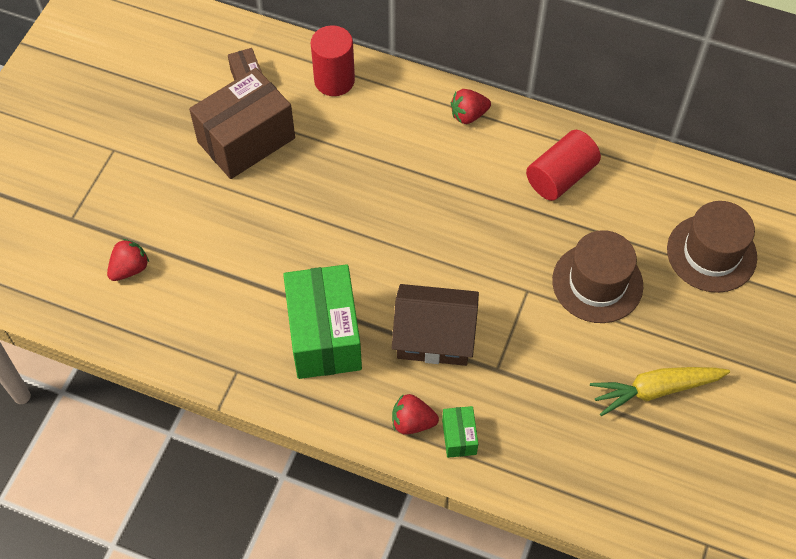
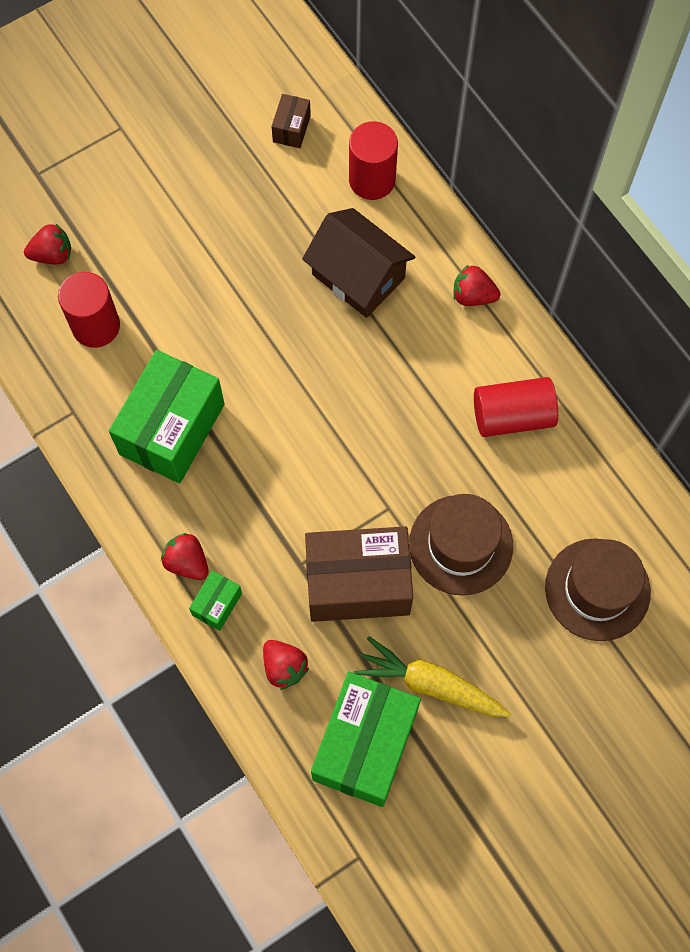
camera: 35 degrees right, 10 degrees up
brown box [189,68,295,179] -> brown box moved to [305,526,413,622]
brown house [392,284,479,366] -> brown house moved to [302,208,415,318]
none -> red cylinder [58,272,120,348]
none -> red strawberry [263,640,309,690]
none -> green box [311,672,421,807]

